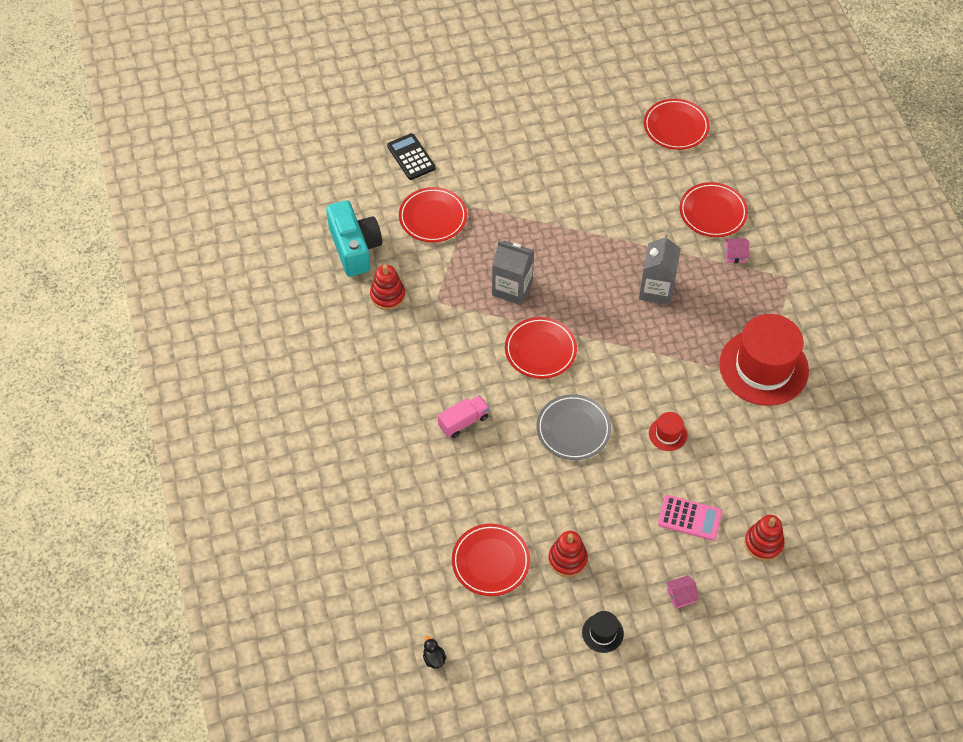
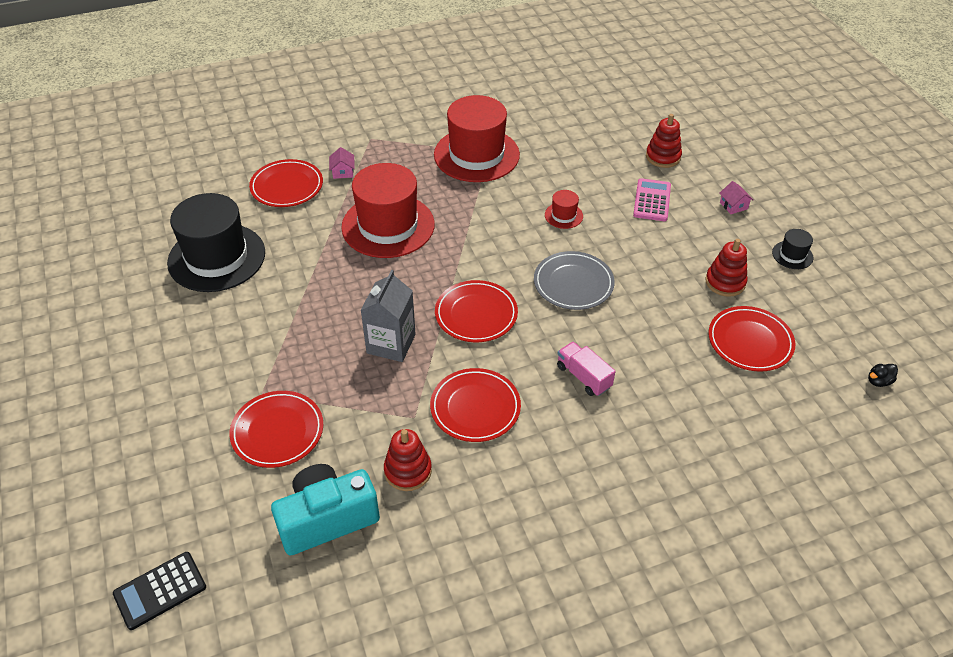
camera: 95 degrees left, 10 degrees down
black calculator [387,133,436,180] -> black calculator moved to [113,552,206,630]
grey carton [639,234,681,305] -> red hat [341,163,435,258]
red plate [644,99,710,150] -> red plate moved to [430,368,521,442]
none -> black hat [167,193,265,292]

